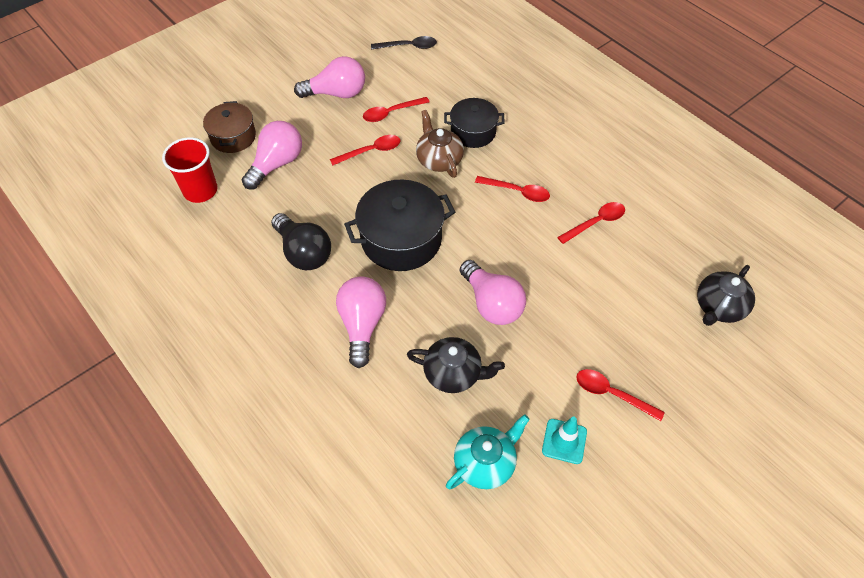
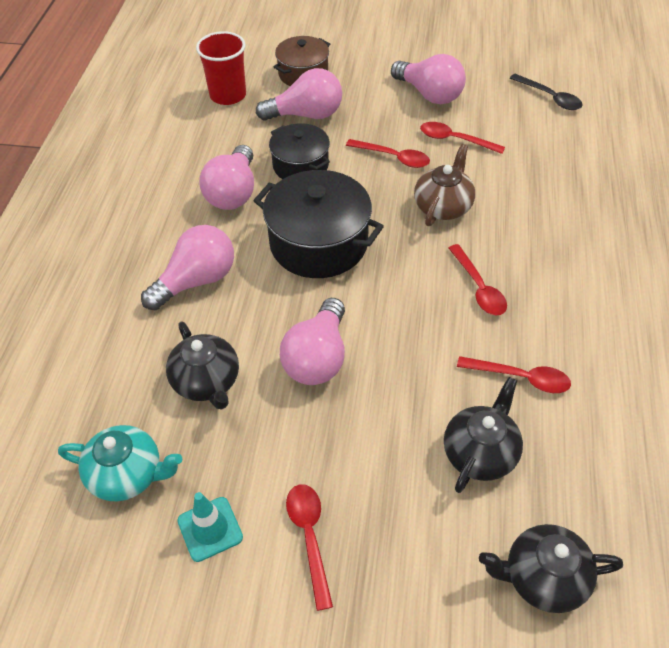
camera: 50 degrees right, 5 degrees down
black light bulb [271,213,331,270] -> pink light bulb [199,145,254,210]
black pot [444,98,505,148] -> black pot moved to [269,123,330,179]
none -> black teapot [444,377,523,493]

